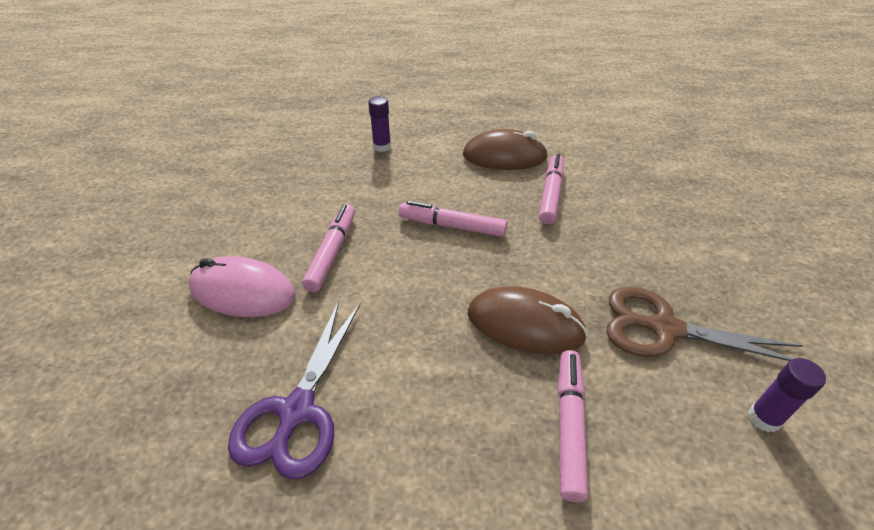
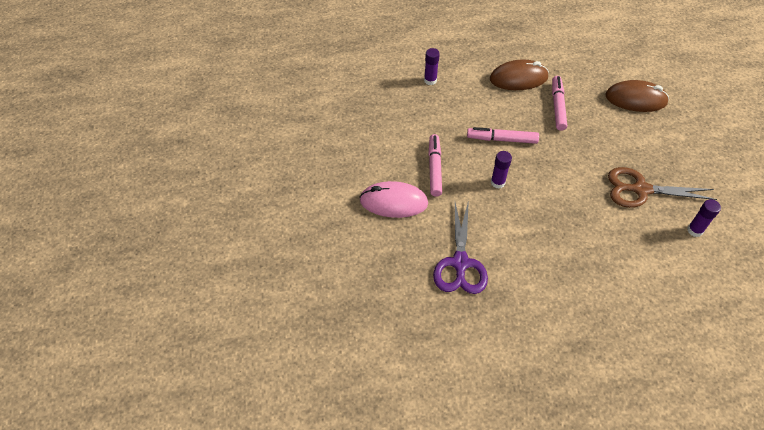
camera: 10 degrees left, 10 degrees up
brown mouse [468,286,588,355] -> brown mouse moved to [605,80,669,112]
pink marker [558,350,588,502] -> none
none -> purple glue stick [491,151,512,189]

